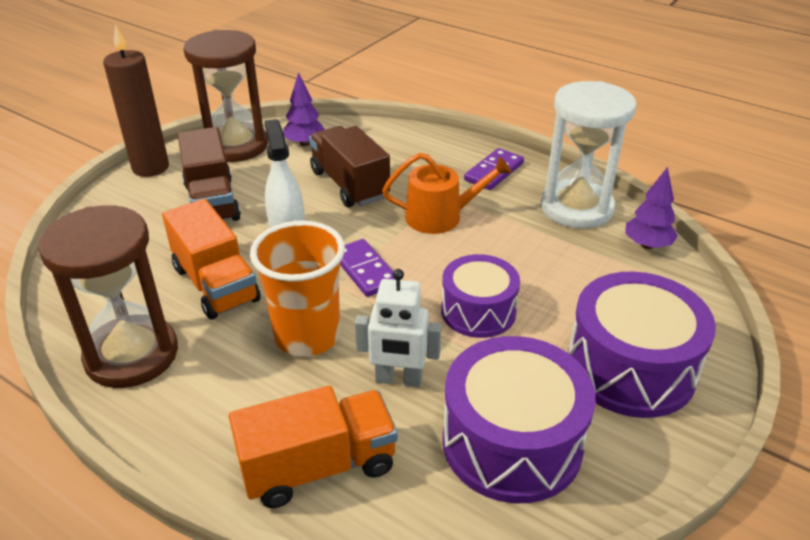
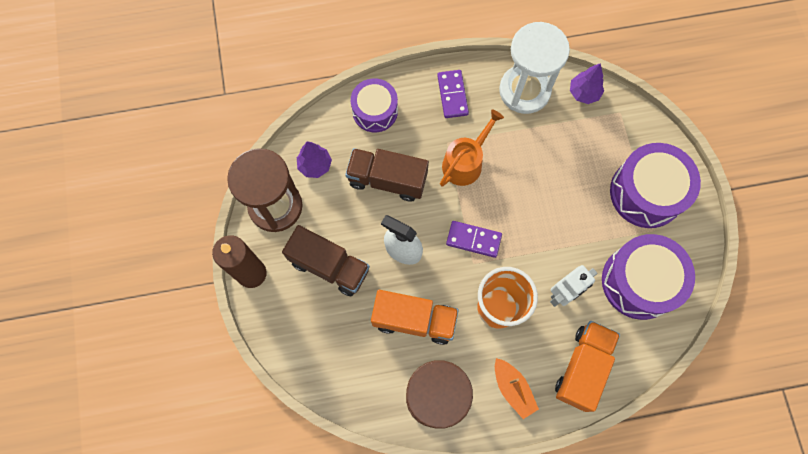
camera: 45 degrees left, 35 degrees up
purple drum [441,254,520,338] -> purple drum moved to [351,78,398,132]
none -> orange boat [495,358,539,419]

